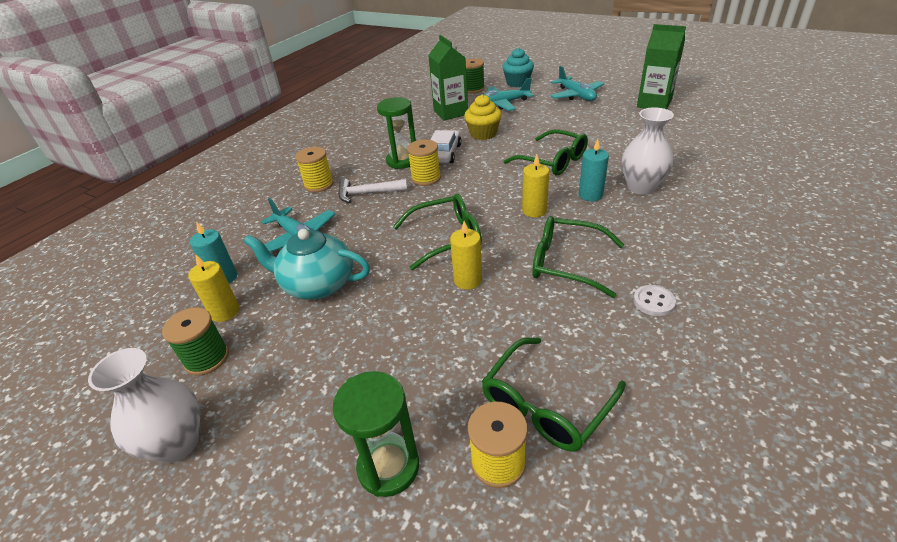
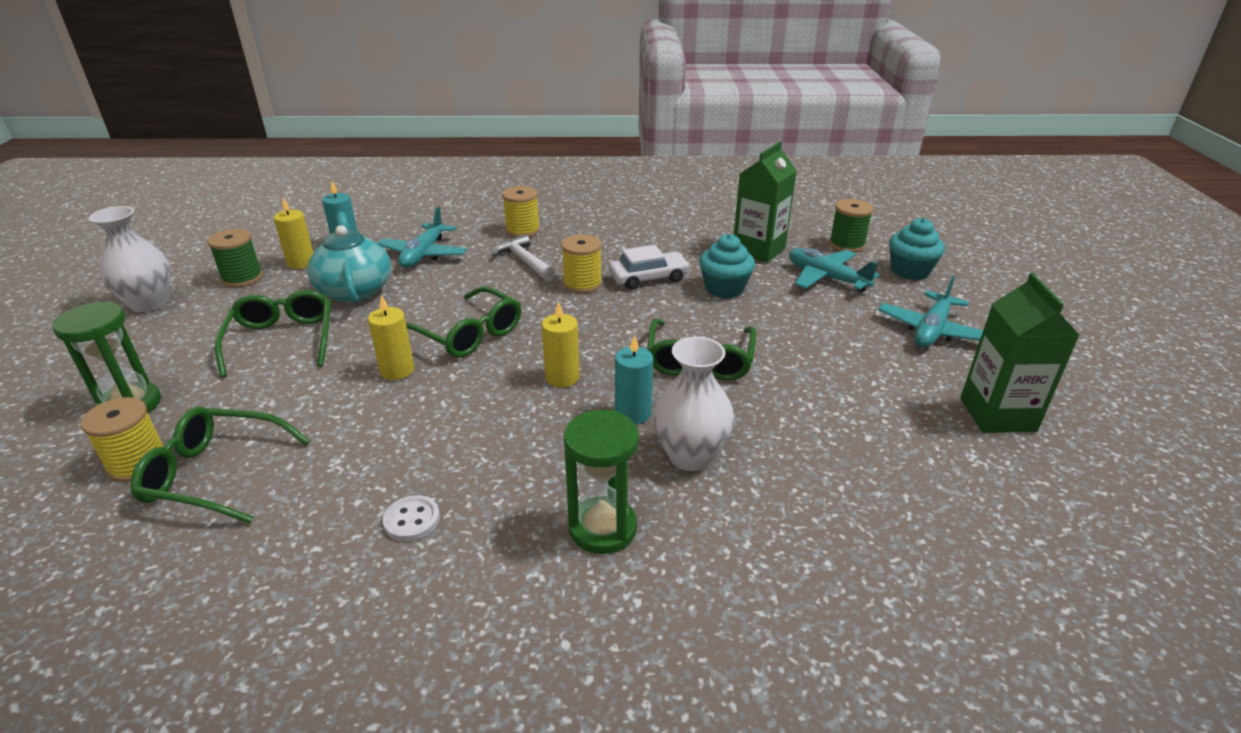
camera: 55 degrees right, 5 degrees down
green hourglass [377,97,416,169] -> green hourglass moved to [564,410,639,554]
yellow cupcake [464,94,502,140] -> turquoise cupcake [699,234,755,299]
green glasses [532,216,624,298] -> green glasses moved to [215,290,331,378]

